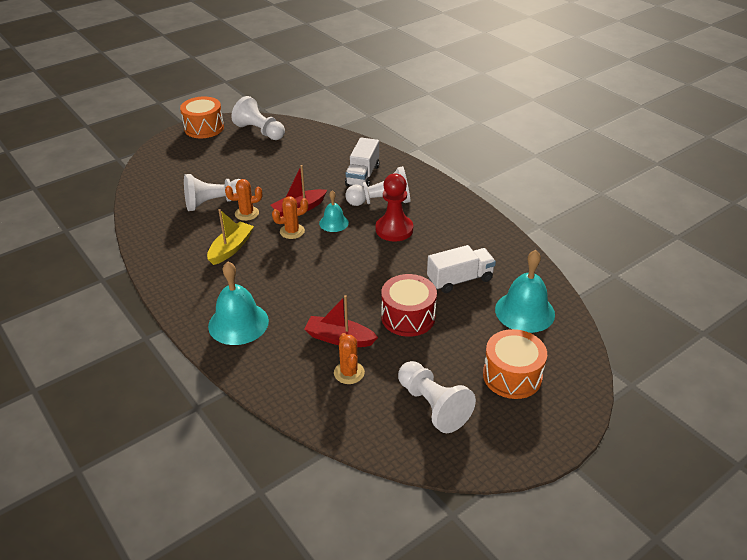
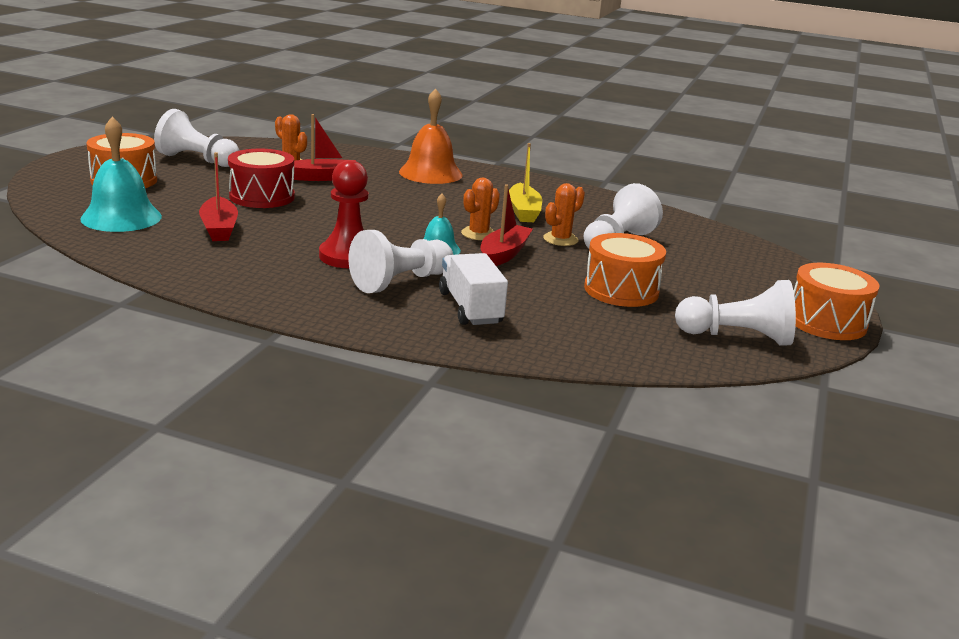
camera: 145 degrees right, 15 degrees down
turquoise bell [208,262,269,345] -> orange bell [399,88,463,184]
white truck [427,245,496,293] -> red boat [199,152,238,241]
none -> orange drum [584,233,666,307]

